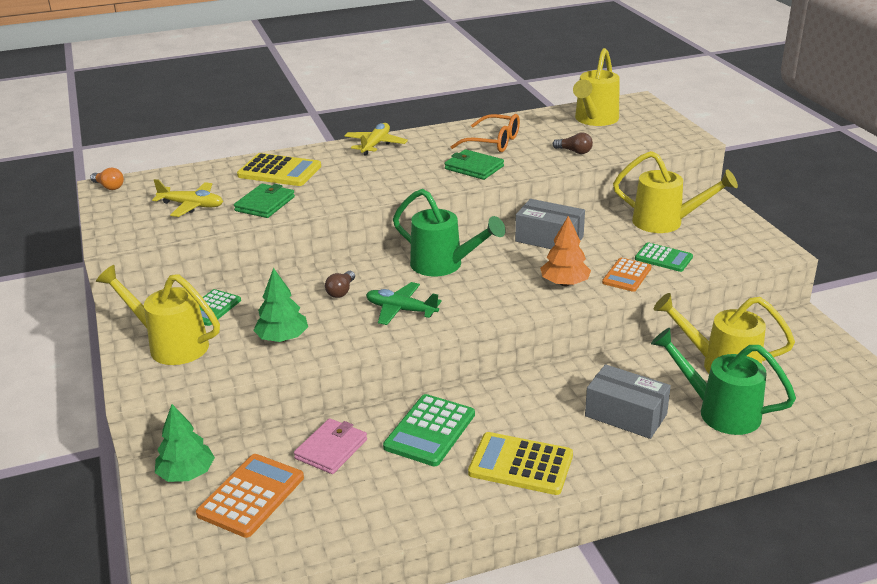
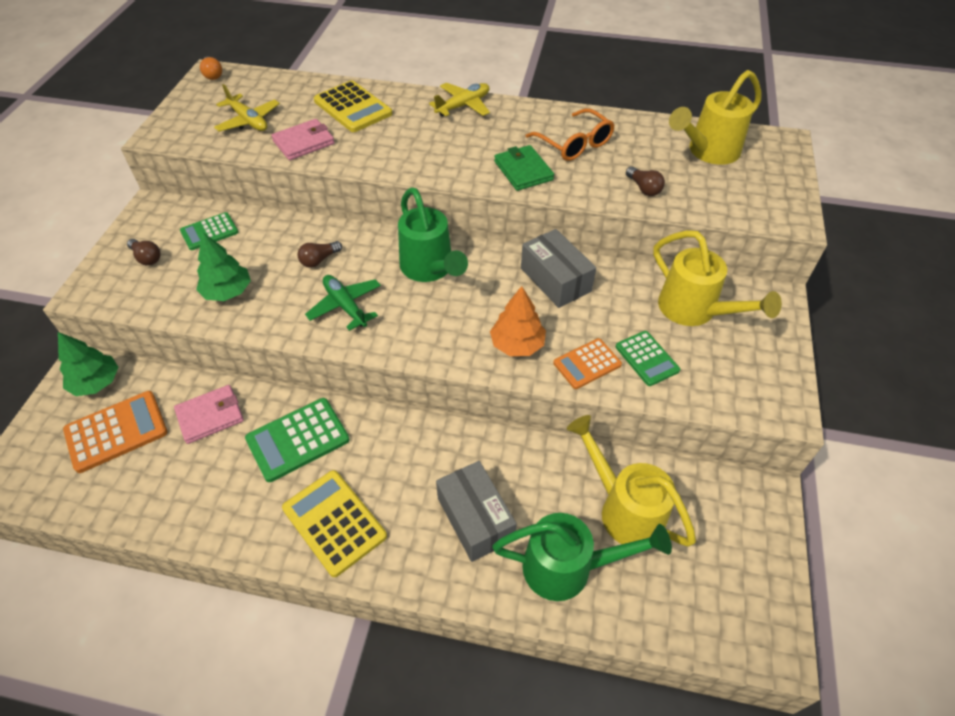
camera: 30 degrees right, 20 degrees up
yellow watering can [96,265,220,365] -> brown light bulb [127,239,161,265]
green wallet [234,184,295,218] -> pink wallet [271,119,335,160]
green watering can [651,328,796,435] -> green watering can turned 120 degrees clockwise [493,513,672,601]

